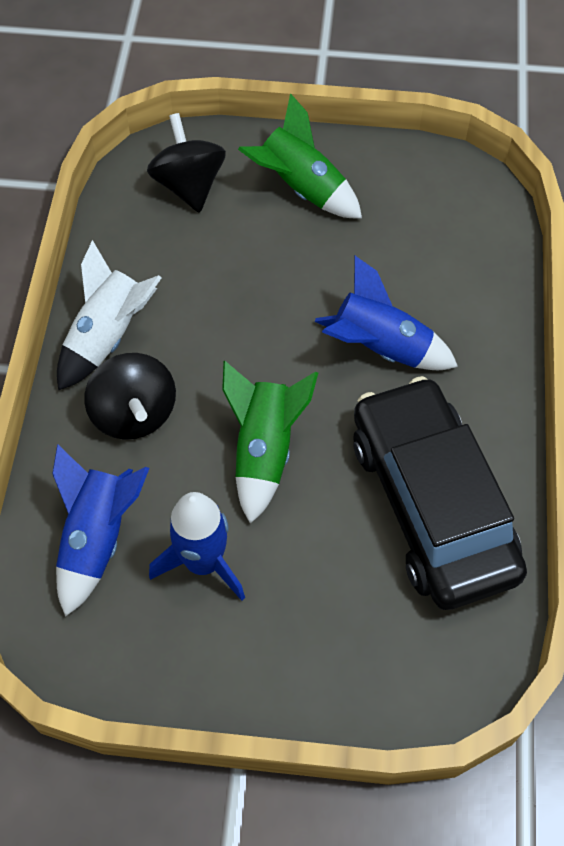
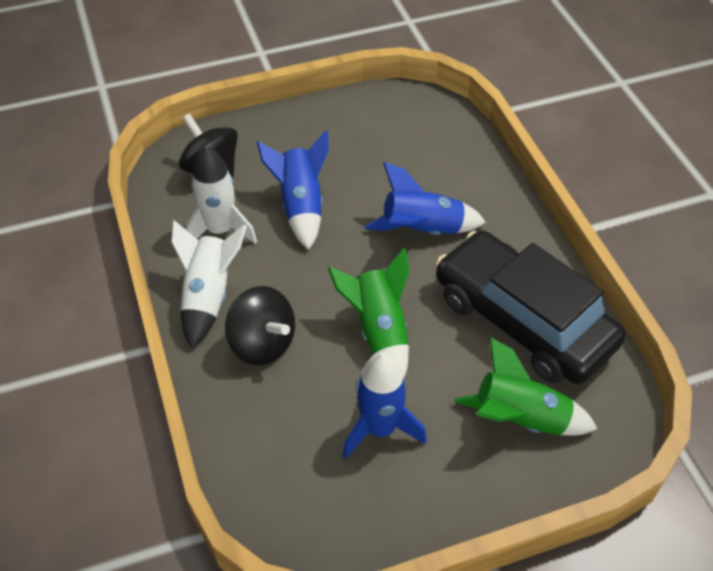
camera: 25 degrees left, 10 degrees down
blue rocket [52,444,149,617] -> blue rocket moved to [257,130,328,250]
green rocket [238,93,362,219] -> green rocket moved to [454,337,597,435]
none -> white rocket [185,145,257,244]

